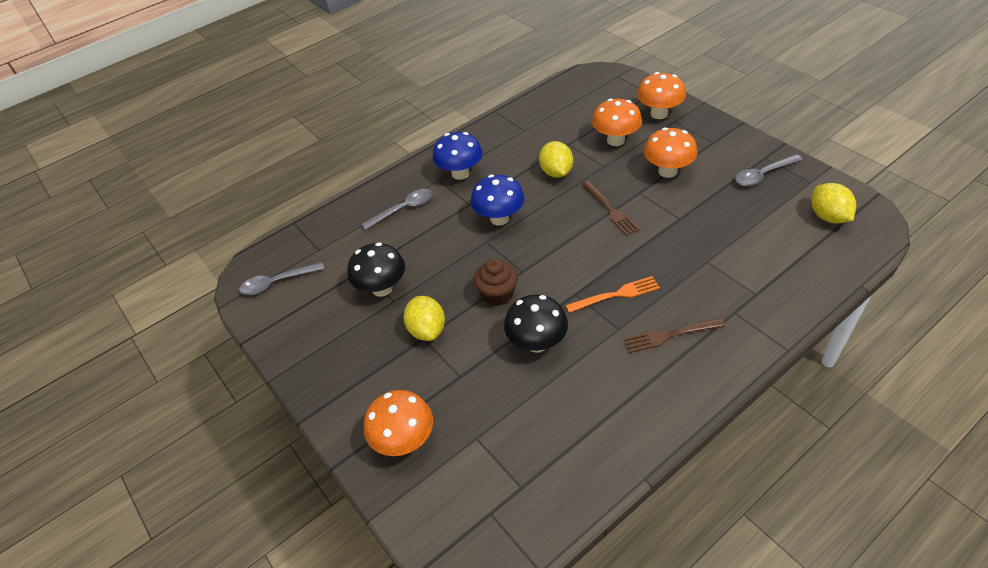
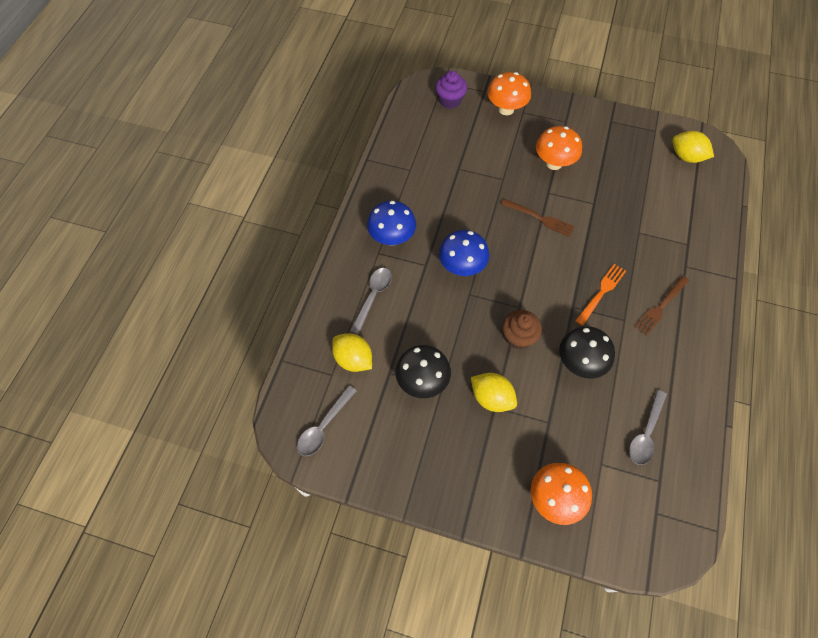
camera: 40 degrees left, 15 degrees up
yellow lemon [539,141,573,178] -> yellow lemon moved to [332,333,372,372]
orange mushroom [592,98,642,146] -> none
grey spoon [735,154,803,186] -> grey spoon moved to [629,390,667,465]
none -> purple cupcake [435,71,467,109]

